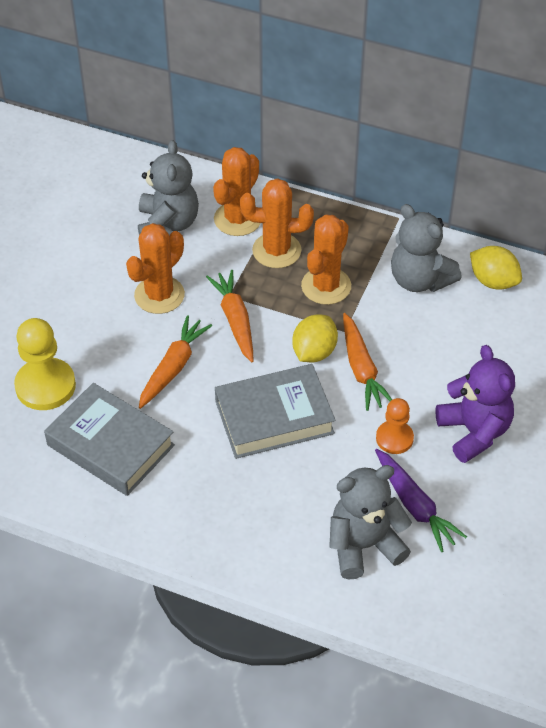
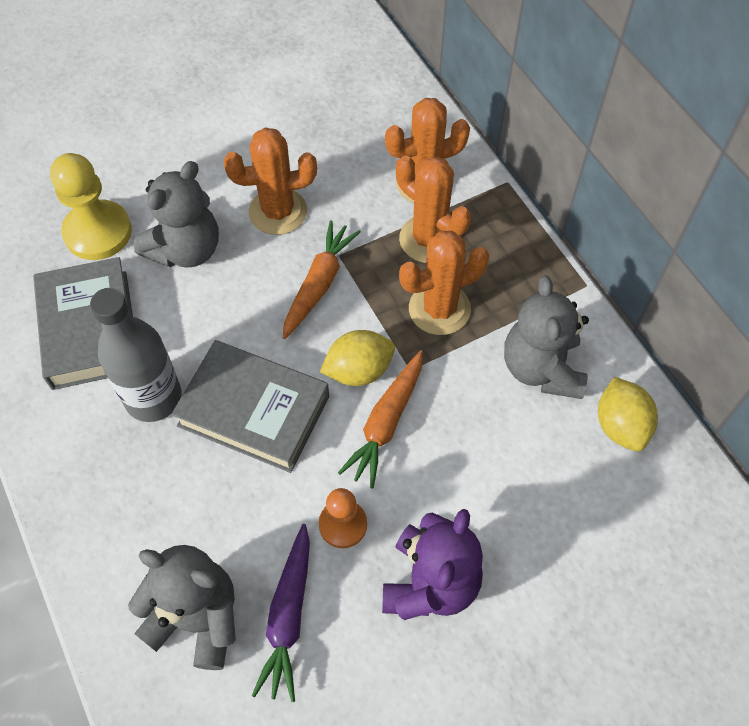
camera: 40 degrees right, 10 degrees up
grey teddy bear [138,140,199,235] -> grey teddy bear moved to [134,161,219,268]
orange carrot [139,315,212,409] -> none
none -> grey bottle [90,288,182,422]

